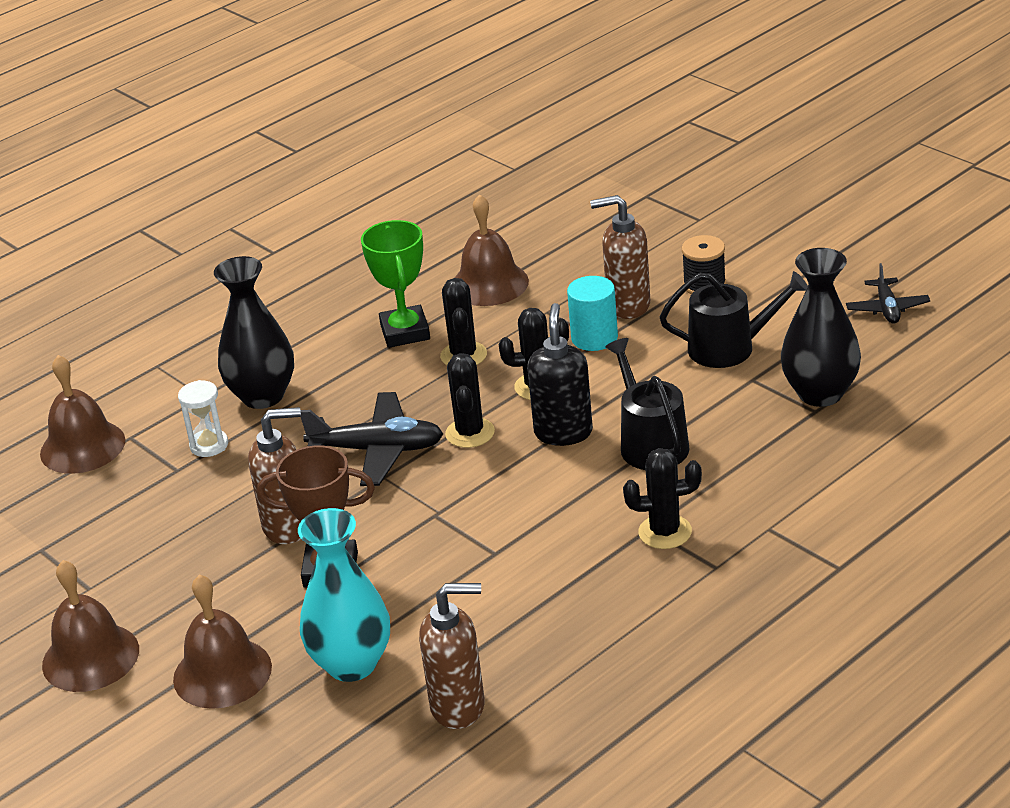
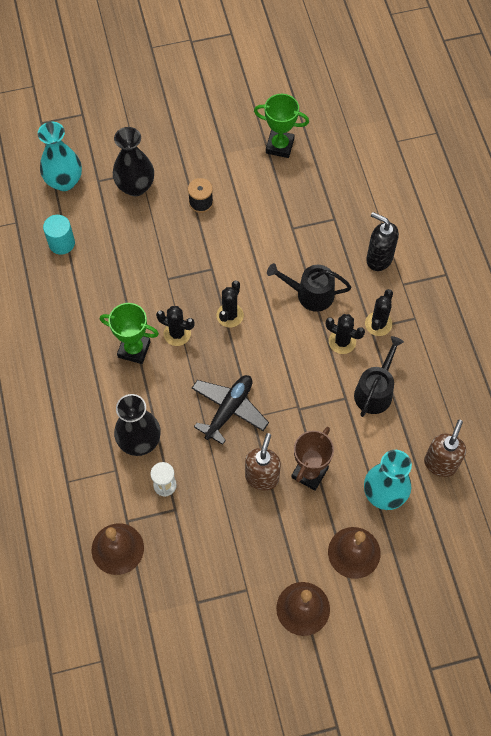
camera: 65 degrees left, 30 degrees up
black cactus [445,353,495,448] -> black cactus moved to [326,314,365,354]
brown bell [455,194,529,306] -> none
black soap dispenser [527,303,593,446] -> black soap dispenser moved to [366,212,399,271]
turquoise cylinder [567,276,618,351] -> turquoise cylinder moved to [43,215,75,255]
brown soap dispenser [590,195,650,319] -> none
black watering can [660,271,808,368] -> black watering can moved to [354,336,404,417]
black vase [781,248,861,407] -> black vase moved to [113,127,154,196]
black plane [846,263,930,323] -> green trophy [254,94,309,158]
none -> turquoise vase [38,122,82,191]

